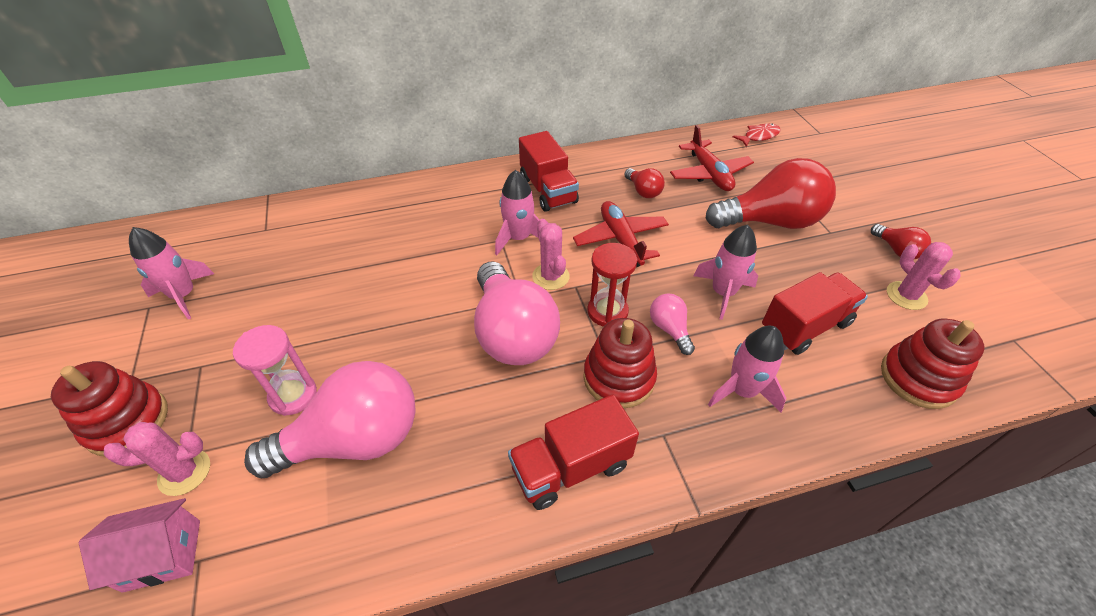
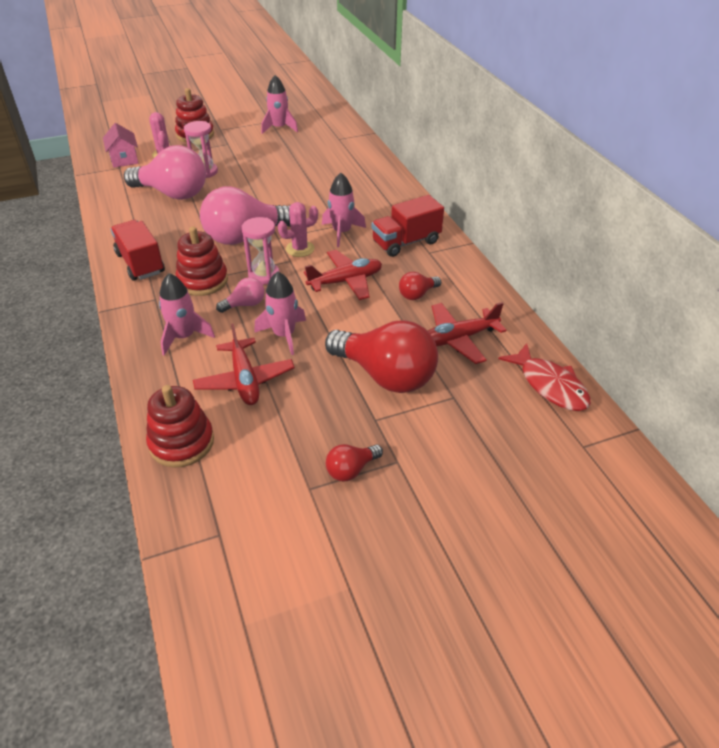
camera: 85 degrees right, 5 degrees down
pink light bulb [244,361,416,478] -> pink light bulb turned 45 degrees counterclockwise [124,145,206,200]
red hourglass [587,243,637,327] -> pink hourglass [242,217,279,285]
red light bulb [705,158,836,229] -> red light bulb turned 45 degrees counterclockwise [325,320,438,393]
red fish [732,123,781,147] -> red fish [498,343,591,411], size x1.57
red truck [762,272,868,355] -> red plane [193,324,295,405]
pink cactus [887,242,961,310] -> none

